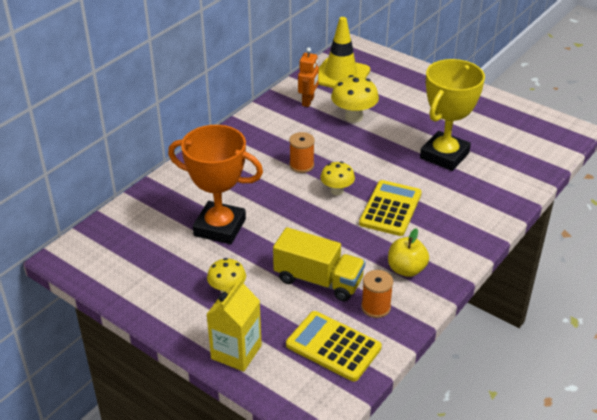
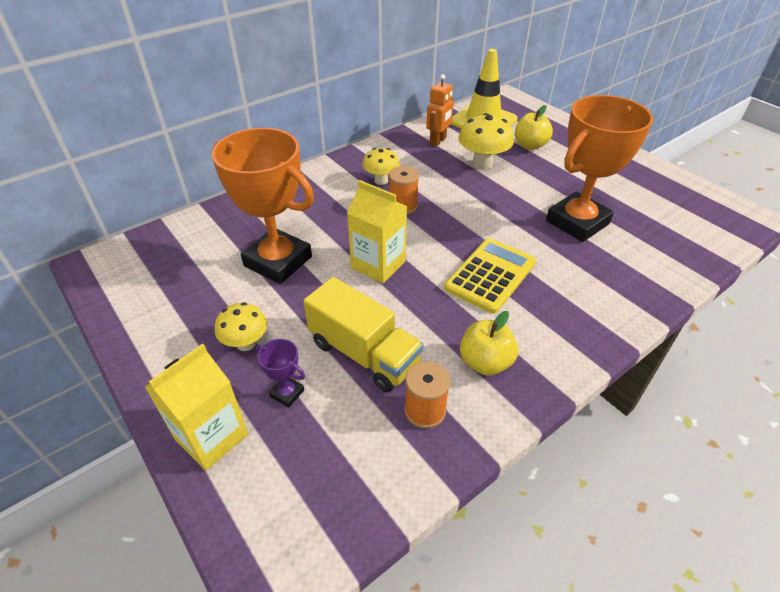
camera: 15 degrees right, 5 degrees up
yellow calculator [286,311,382,382] -> none
yellow mushroom [320,162,355,195] -> yellow mushroom moved to [363,148,400,185]
yellow trophy [420,59,485,171] -> orange trophy [546,95,653,242]
none -> purple trophy [256,339,305,408]
none -> yellow carton [347,180,407,284]
none -> yellow apple [515,105,553,150]

